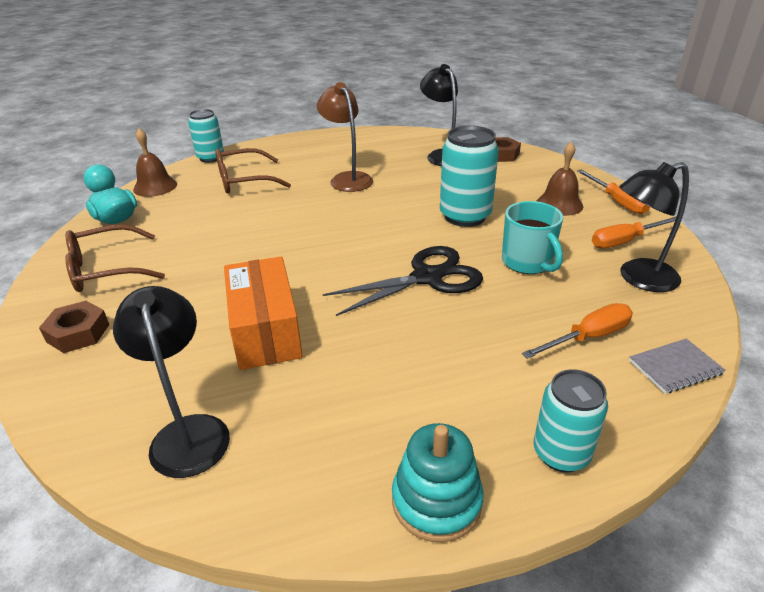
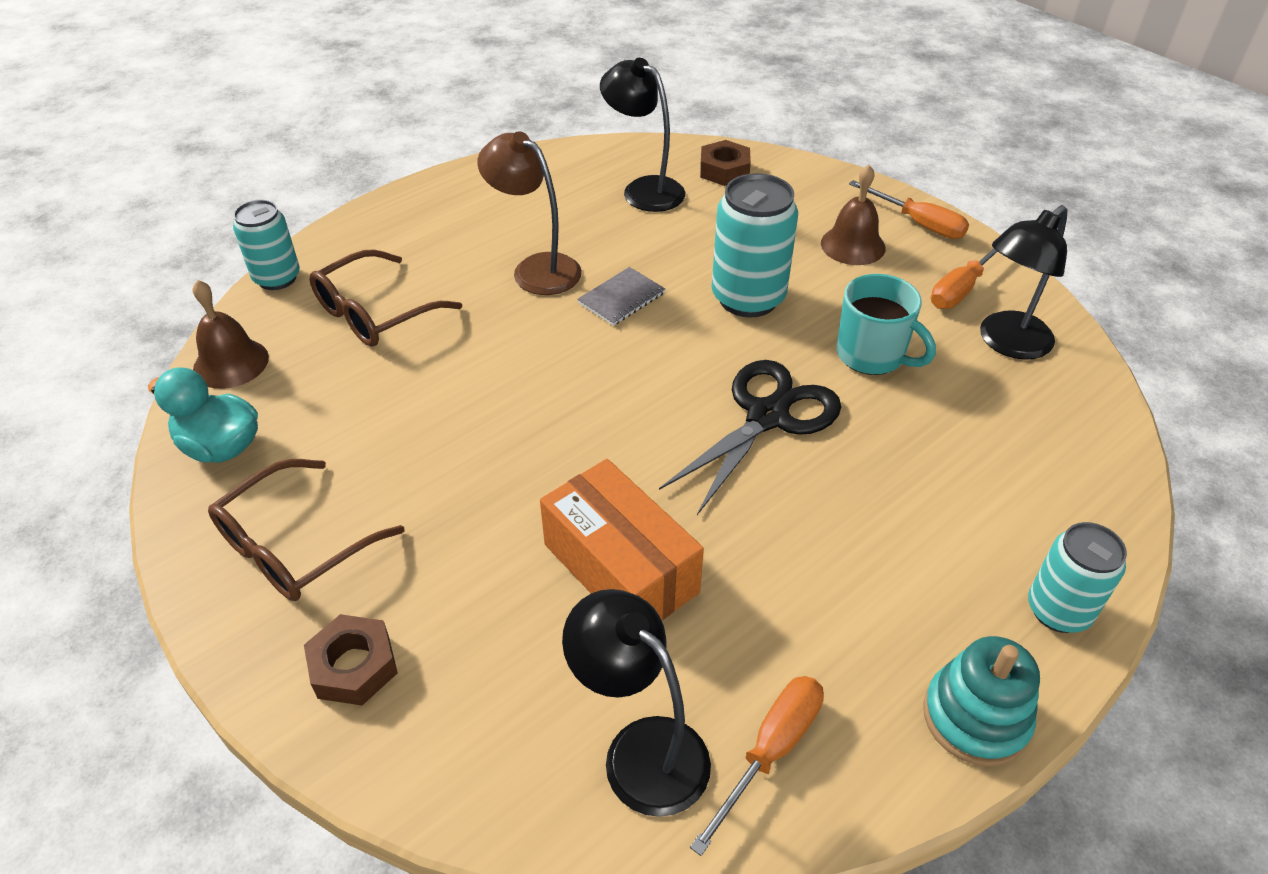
camera: 25 degrees left, 10 degrees up
orange screwdriver [522,303,633,359] -> orange screwdriver moved to [690,676,824,856]
grey notebook [629,338,726,394] -> grey notebook moved to [577,267,665,326]

